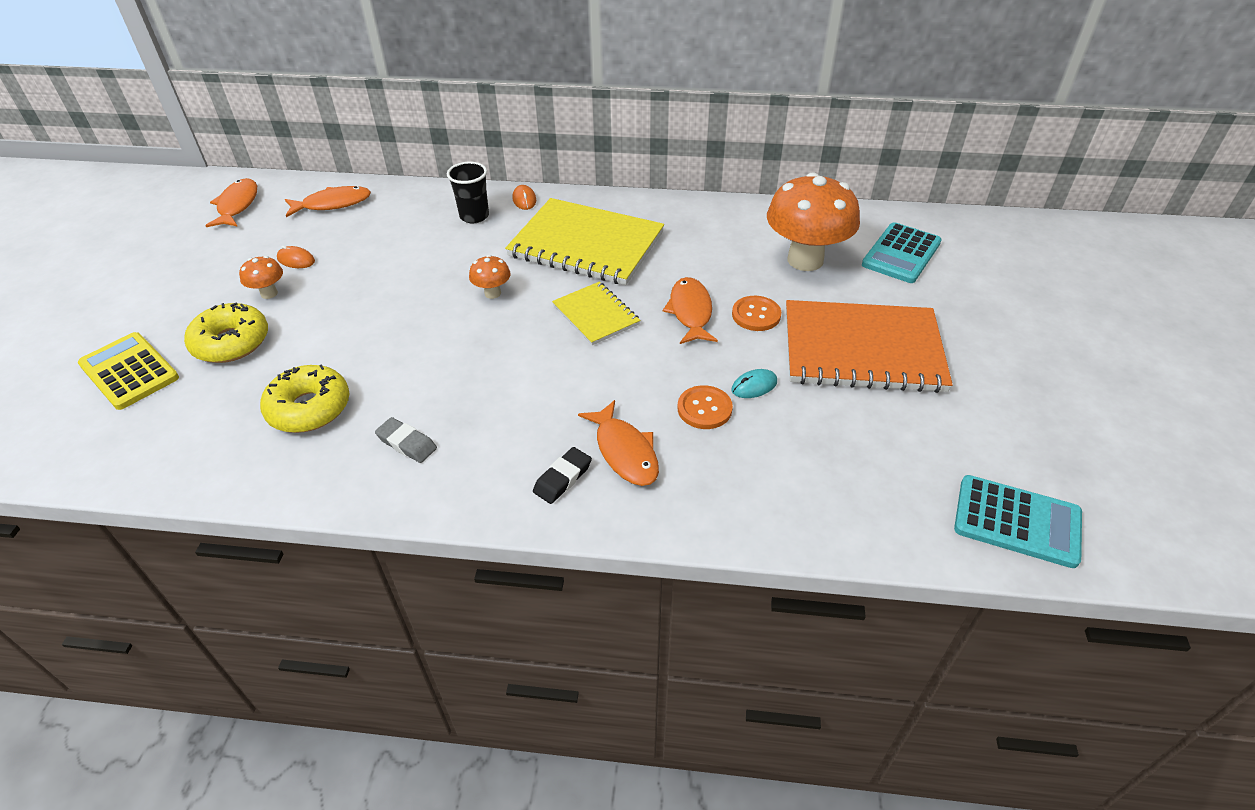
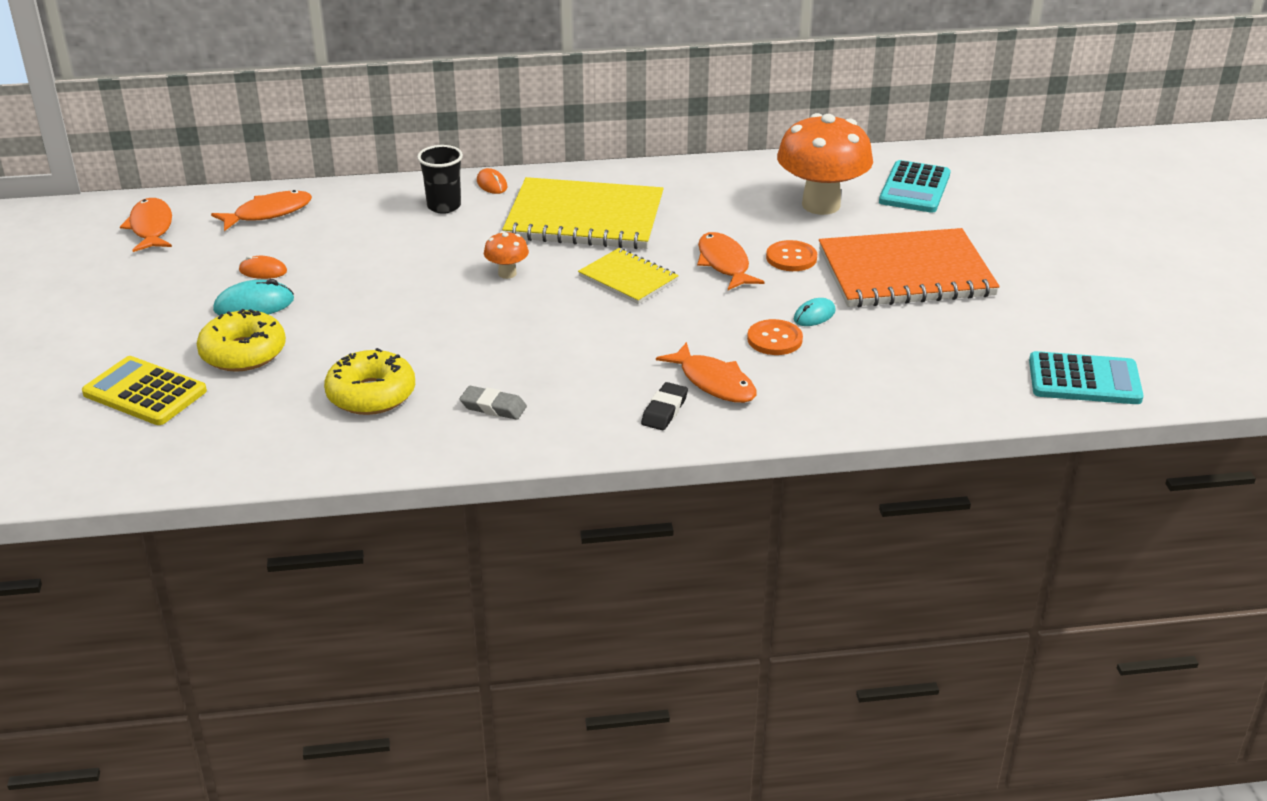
camera: 15 degrees left, 10 degrees down
orange mushroom [239,256,283,299] -> turquoise mouse [213,279,294,315]

